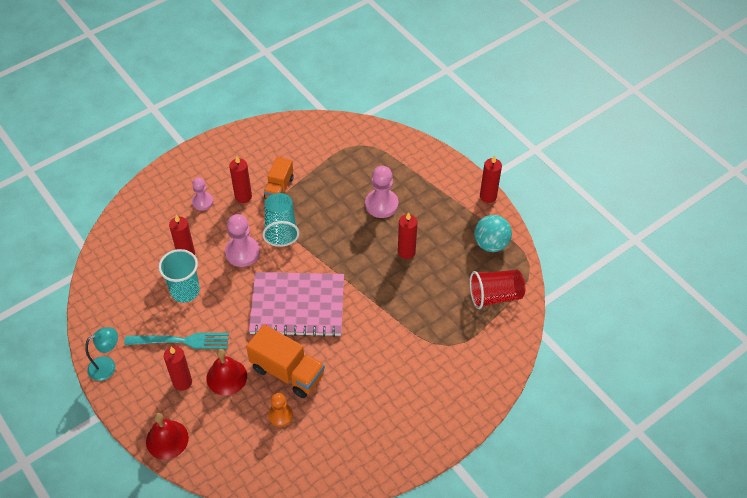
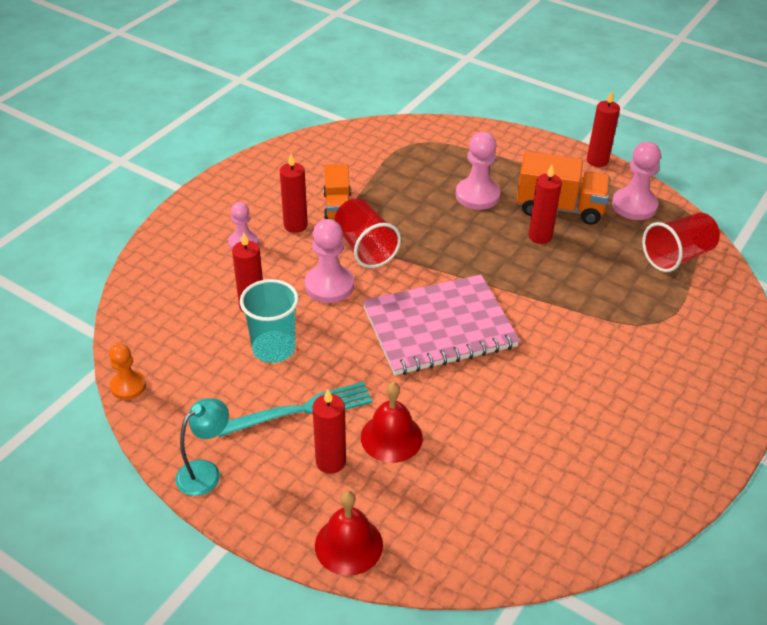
camera: 20 degrees left, 10 degrees down
orange truck [246,324,325,398] -> orange truck moved to [516,151,611,225]
turquoise cup [262,193,300,247] -> red cup [335,198,401,268]
orange pawn [268,393,293,427] -> orange pawn moved to [109,343,146,400]
turquoise ball [474,215,512,252] -> pink pawn [612,142,661,220]

